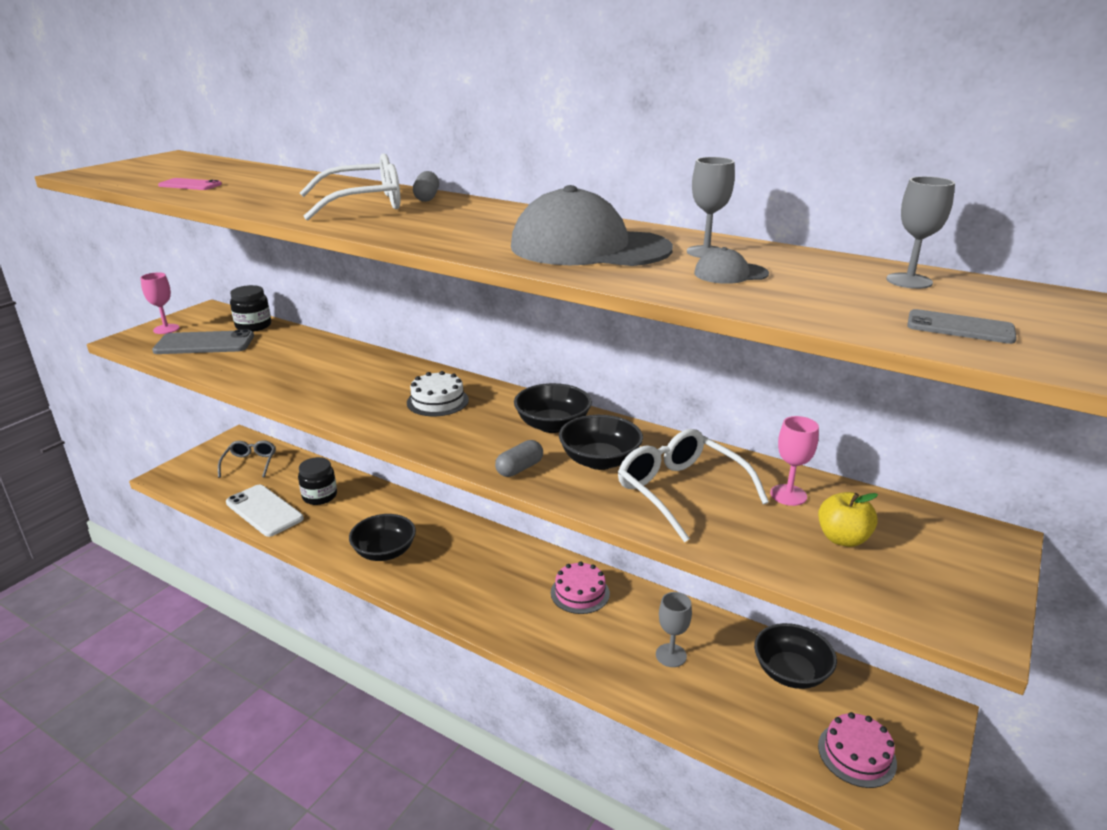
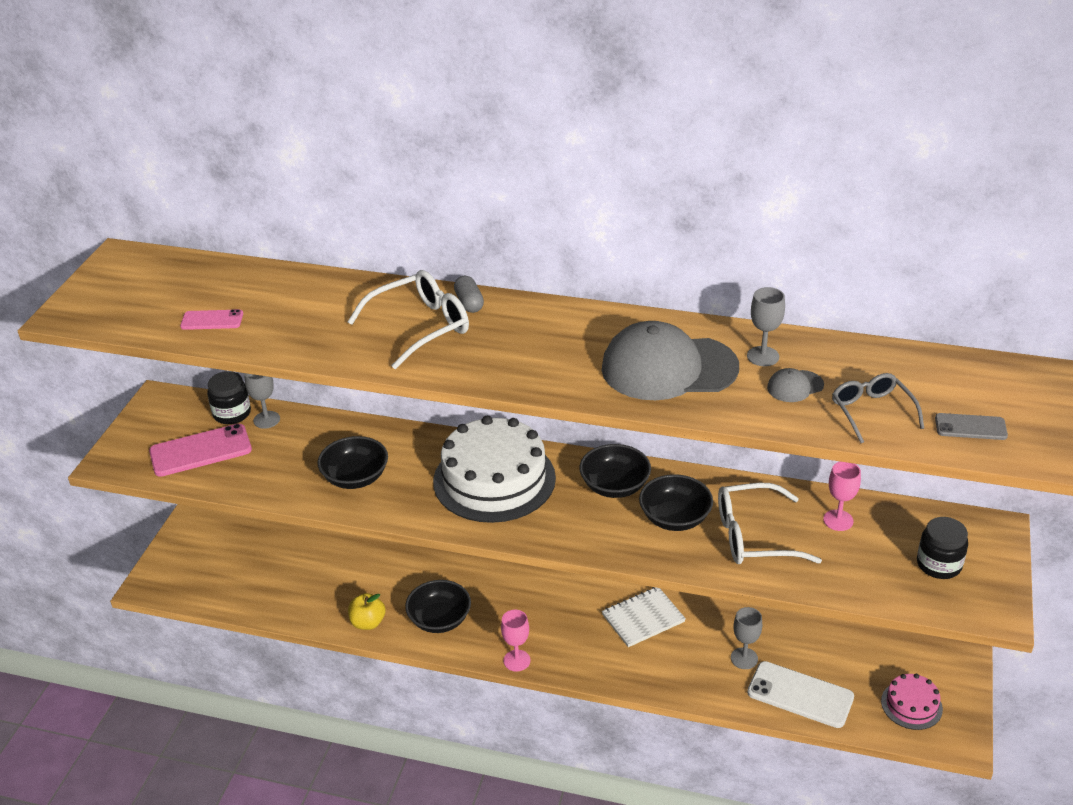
camera: 15 degrees left, 10 degrees up
pink goblet [140,272,180,334] -> pink goblet moved to [501,610,531,672]
grey phone [152,330,254,354] -> pink phone [149,423,252,477]
grey glasses [218,440,276,478] -> grey glasses moved to [832,373,924,443]
white phone [226,485,304,537] -> white phone moved to [747,661,854,728]
black jar [298,457,337,505] -> black jar moved to [917,517,968,579]
white cake [407,371,469,416] -> white cake [433,416,556,523], size x2.06
grey capsule [495,440,543,477] -> none
pink cake [551,562,610,614] -> white notebook [602,587,686,647]
white glasses [618,429,769,542] -> white glasses turned 45 degrees counterclockwise [718,483,822,564]
black bowl [754,623,837,689] -> black bowl moved to [317,436,388,489]
yellow apple [818,492,878,547] -> yellow apple moved to [348,593,386,630]
grey goblet [886,176,955,289] -> grey goblet moved to [244,373,280,429]

